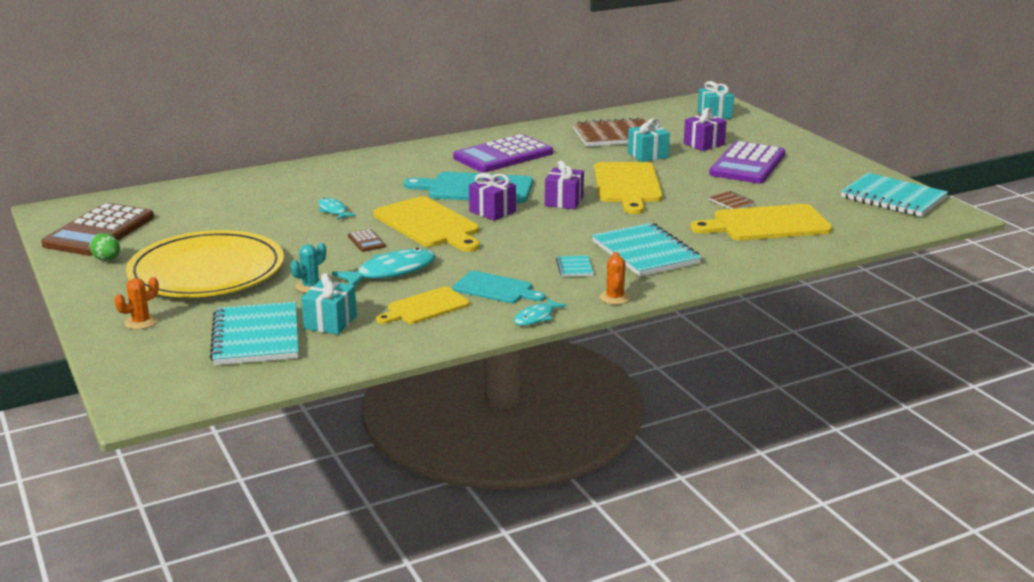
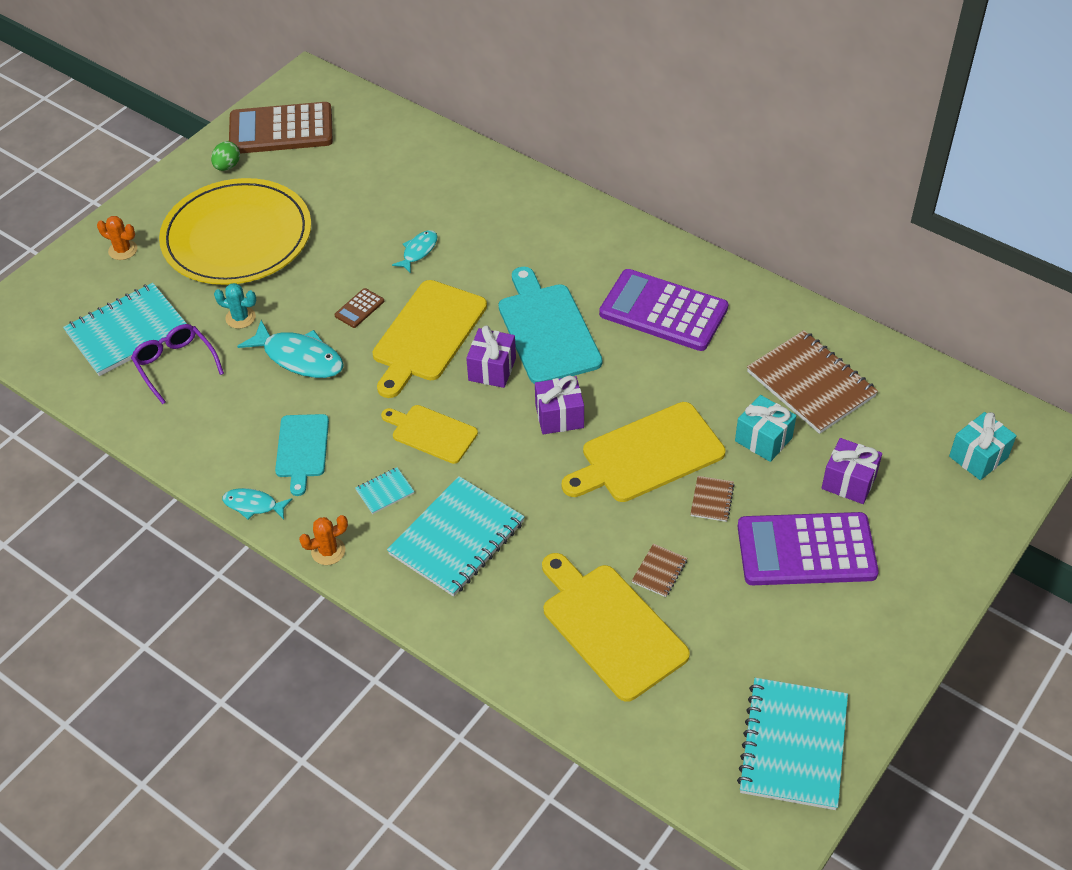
camera: 65 degrees right, 25 degrees up
turquoise gift [301,273,357,335] -> purple glasses [131,324,224,404]
yellow cutting board [376,287,470,324] -> yellow cutting board moved to [381,405,478,464]
none -> brown notebook [691,476,735,522]

